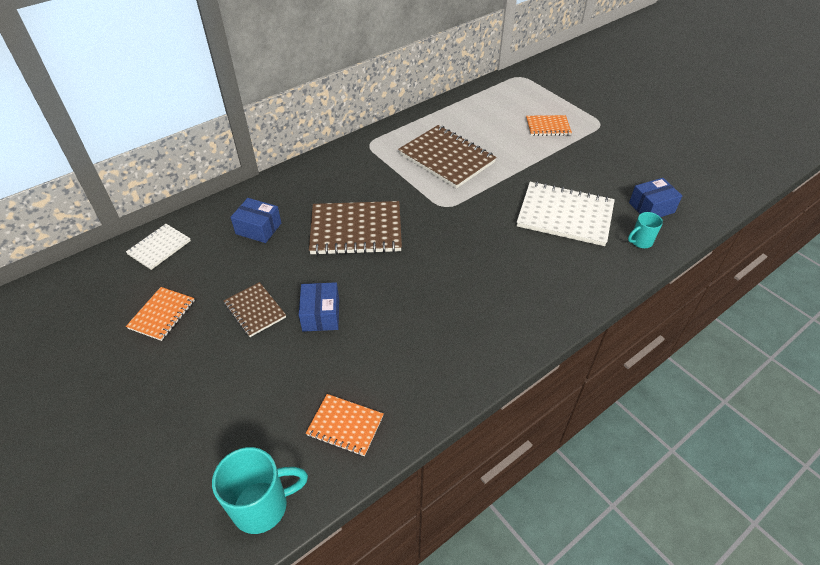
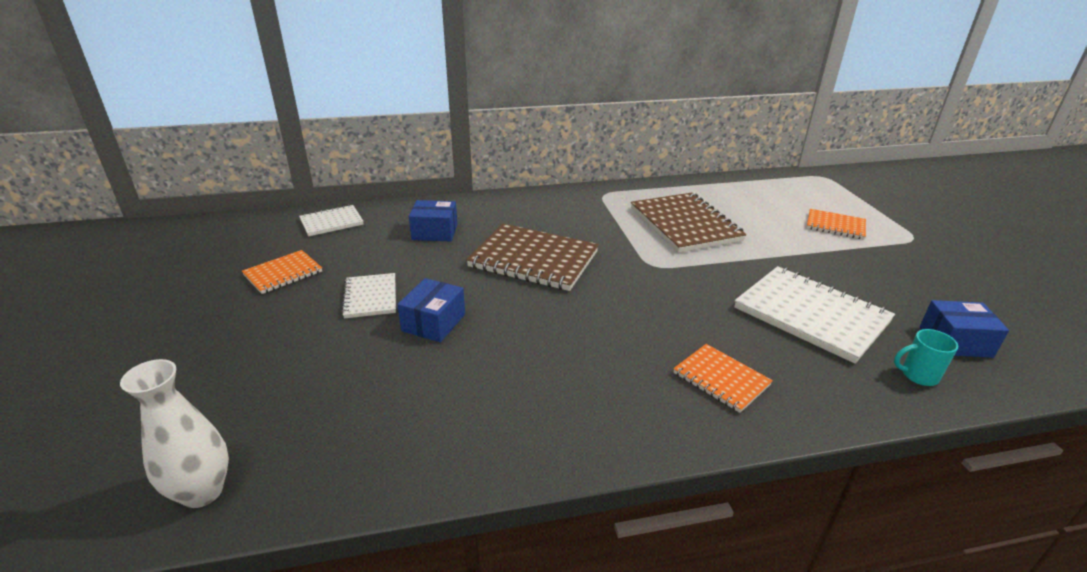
camera: 25 degrees right, 15 degrees down
turquoise mug [212,447,308,534] -> white vase [120,359,229,508]
brown notebook [224,282,286,337] -> white notebook [341,273,396,319]
blue box [231,198,281,243] -> blue box turned 45 degrees counterclockwise [409,200,457,241]
orange notebook [306,394,384,456] -> orange notebook moved to [673,344,773,413]

